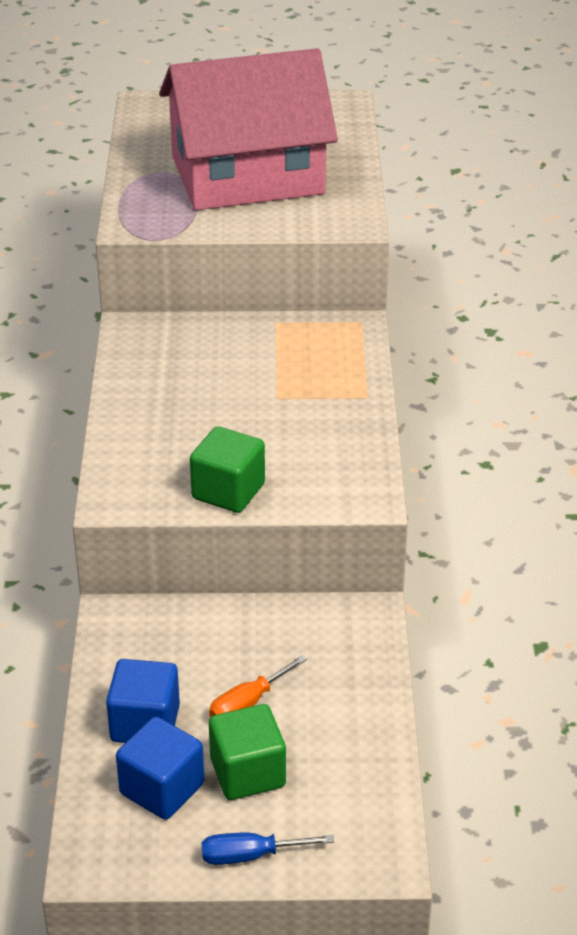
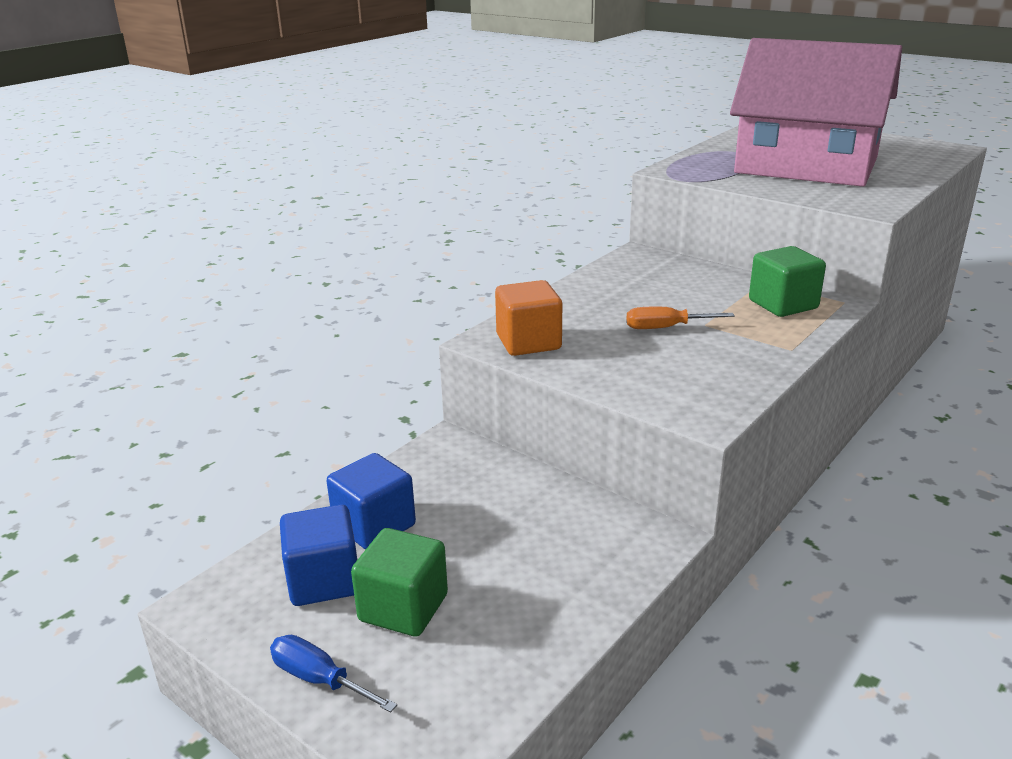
camera: 40 degrees right, 10 degrees down
green cube [190,426,265,513] -> green cube moved to [749,246,826,317]
orange screwdriver [209,655,307,717] -> orange screwdriver moved to [627,307,735,329]
none -> orange cube [495,280,562,356]

